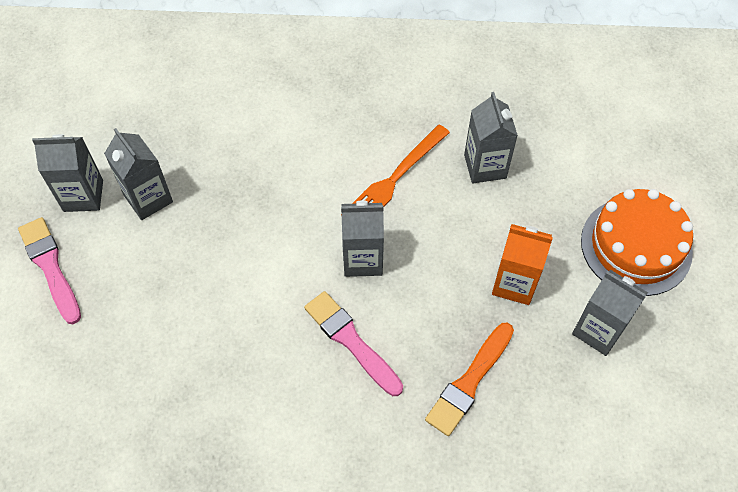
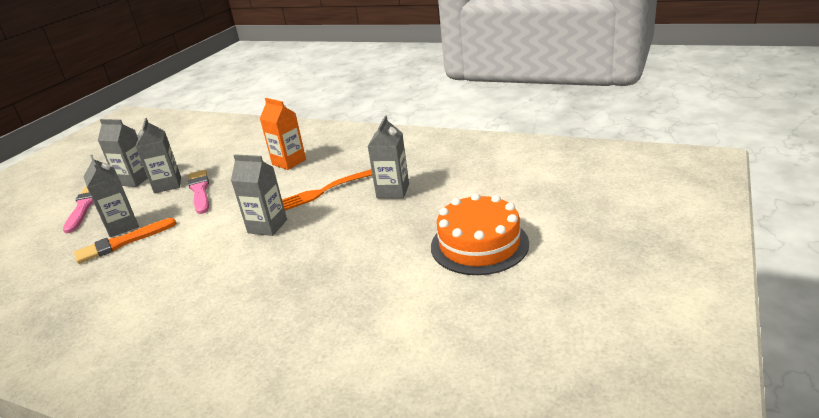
camera: 25 degrees right, 30 degrees down
pink brush [304,291,403,396] -> pink brush moved to [188,170,209,214]
orange brush [425,323,514,436] -> orange brush moved to [74,218,176,264]
orange carton [492,224,553,305] -> orange carton moved to [260,98,306,170]
grey carton [572,270,648,356] -> grey carton moved to [84,155,139,237]

